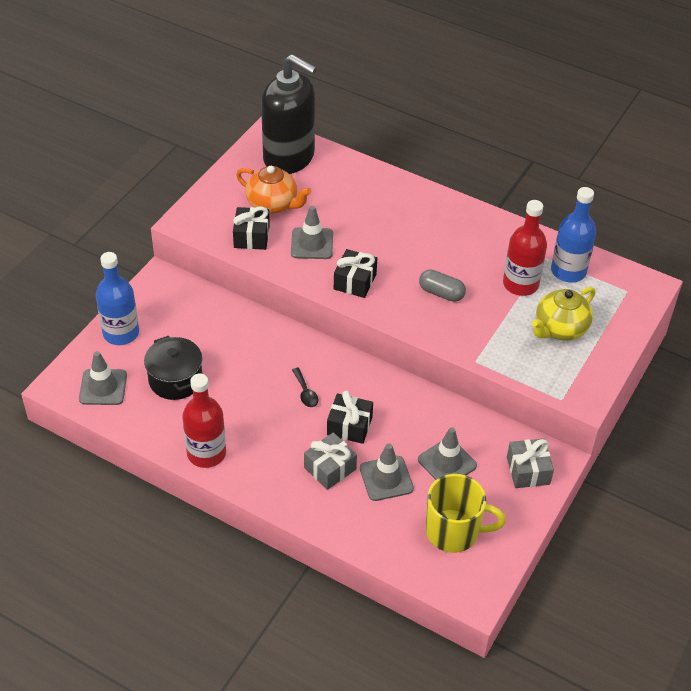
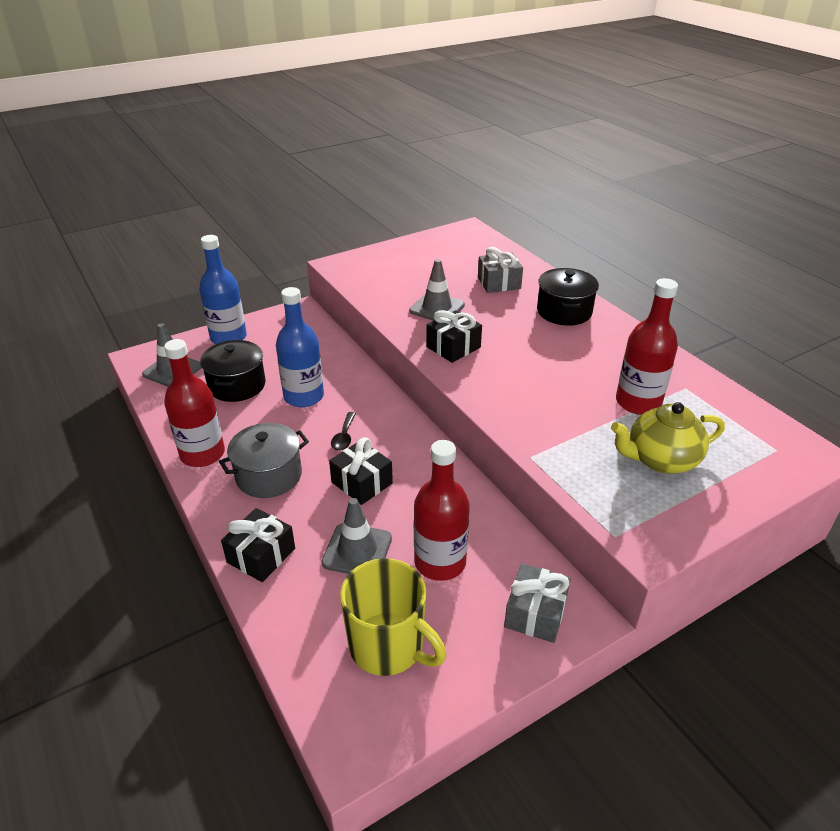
camera: 30 degrees right, 10 degrees down
black gift [233,207,270,250] -> black gift moved to [221,508,295,582]
orange teapot [236,166,311,214] -> none
black soap dispenser [261,54,317,174] -> none
grey gift [304,432,357,490] -> grey gift moved to [478,247,523,293]
grey traffic cone [418,427,477,480] -> red bottle [414,440,470,581]
grey capsule [419,269,466,302] -> none
blue bottle [551,187,596,283] -> blue bottle moved to [276,287,324,407]
none -> grey pot [219,423,309,498]
none -> black pot [537,268,599,326]

